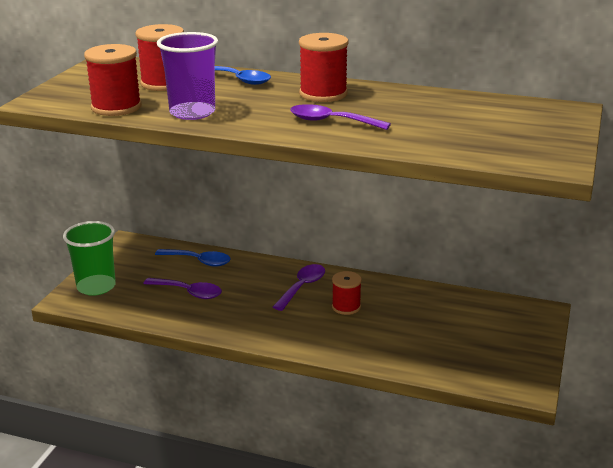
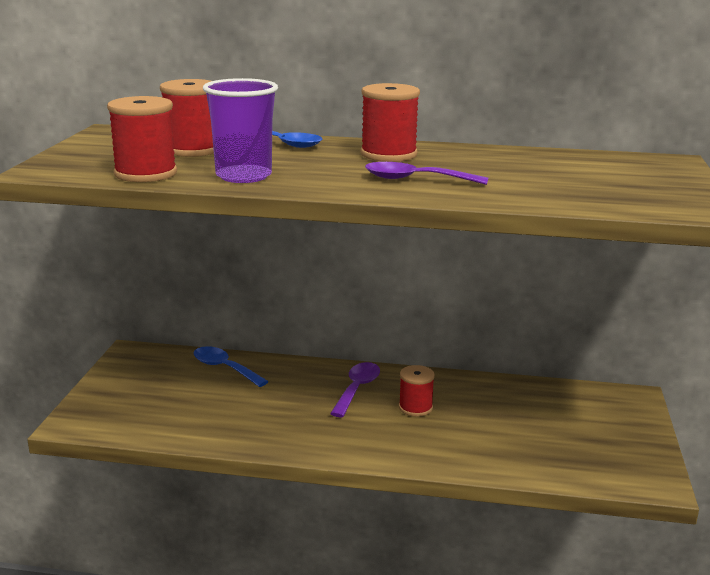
camera: 10 degrees left, 5 degrees down
green cup [63,221,116,296] -> none
purple spoon [143,278,222,299] -> none
blue spoon [155,249,231,267] -> blue spoon turned 150 degrees counterclockwise [194,346,269,387]

